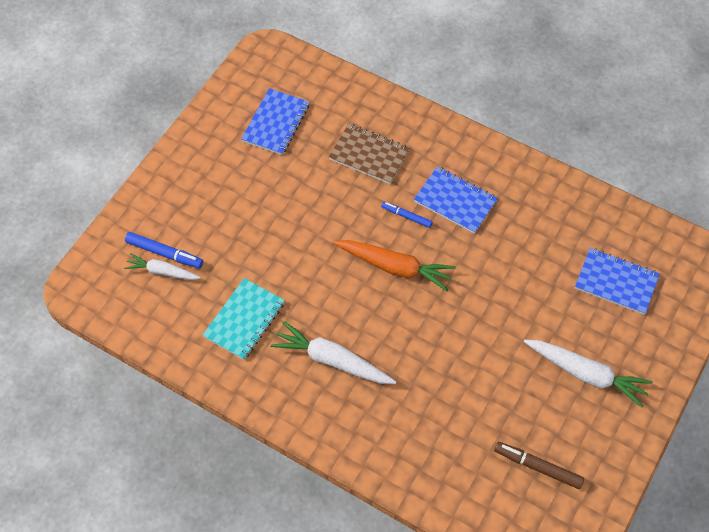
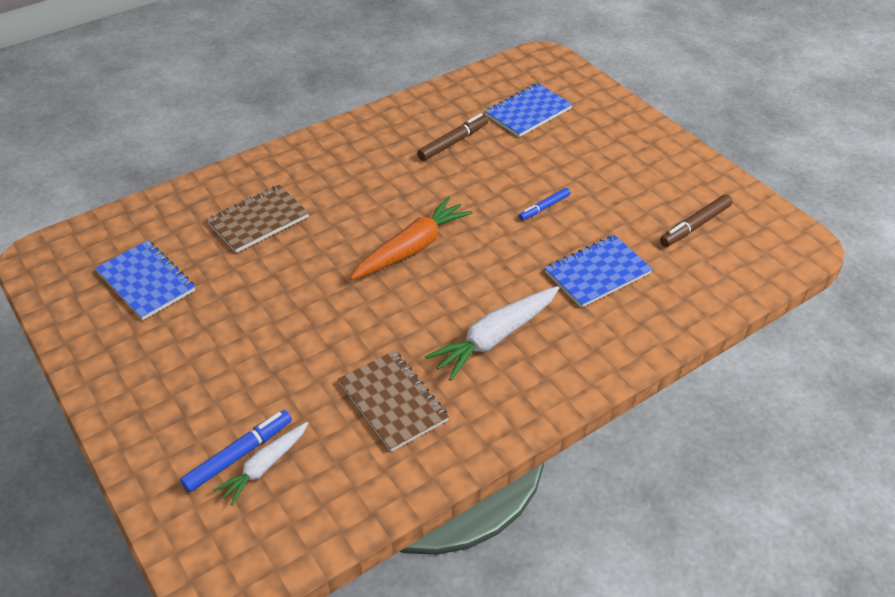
camera: 65 degrees left, 15 degrees down
turquoise notebook [203,278,285,360] -> brown notebook [338,350,449,452]
blue marker [381,202,433,228] -> blue marker moved to [519,188,571,221]
blue notebook [414,166,498,234] -> blue notebook moved to [545,235,652,308]
white carrot [524,340,653,408] -> none
none -> brown marker [417,113,489,161]

